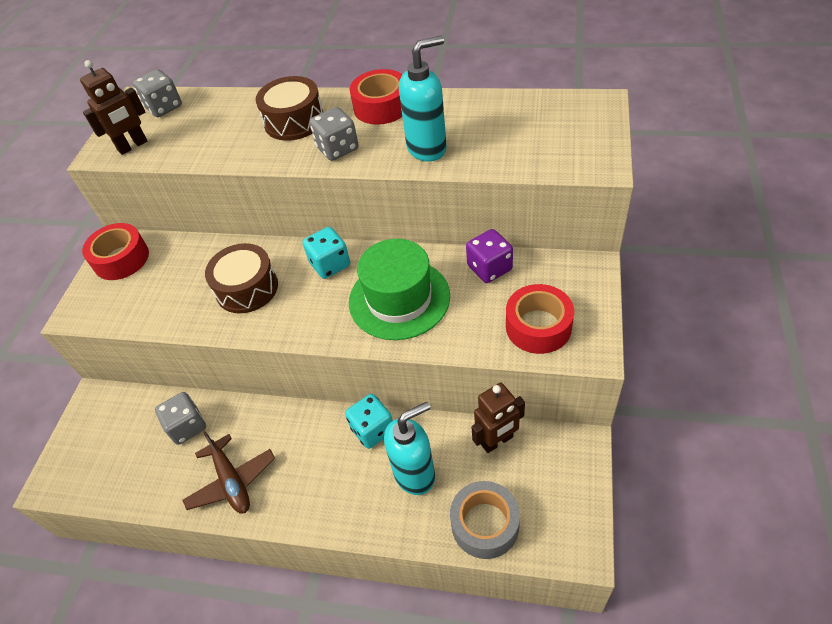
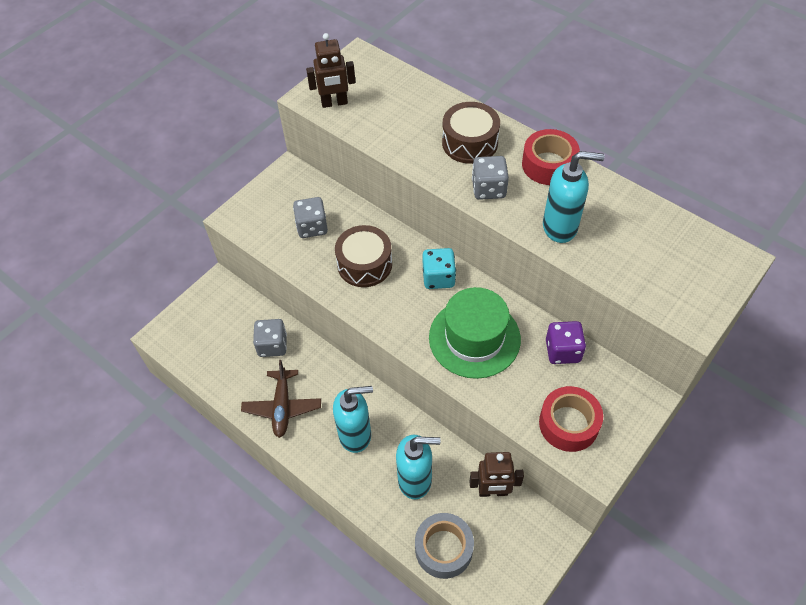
camera: 25 degrees right, 5 degrees up
red tape [82,223,149,280] -> none
grey dice [133,69,182,117] -> grey dice moved to [293,197,328,238]
turquoise dice [345,394,393,449] -> none
none -> turquoise soap dispenser [333,386,373,453]

